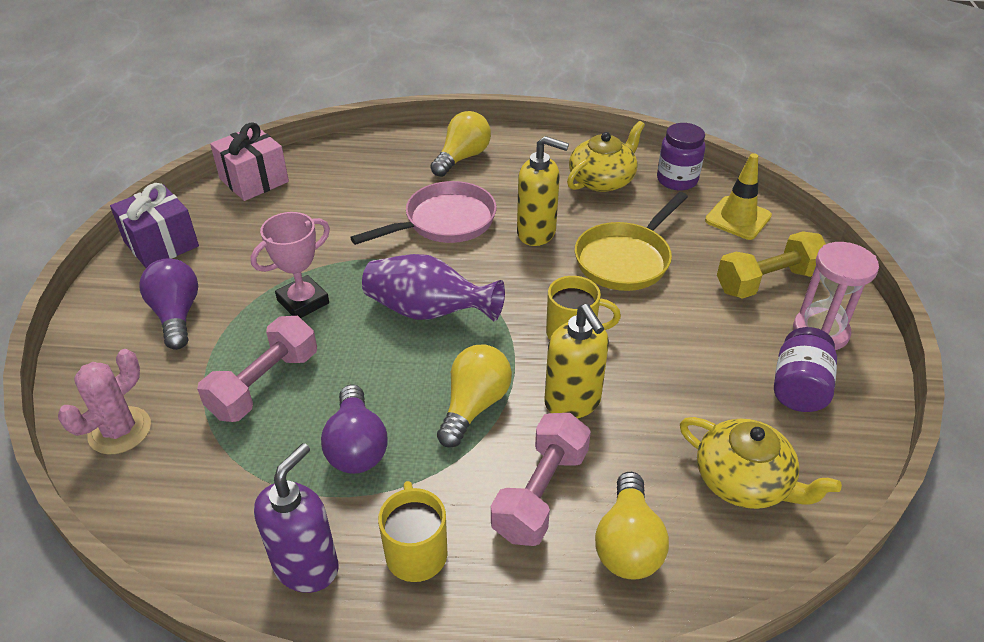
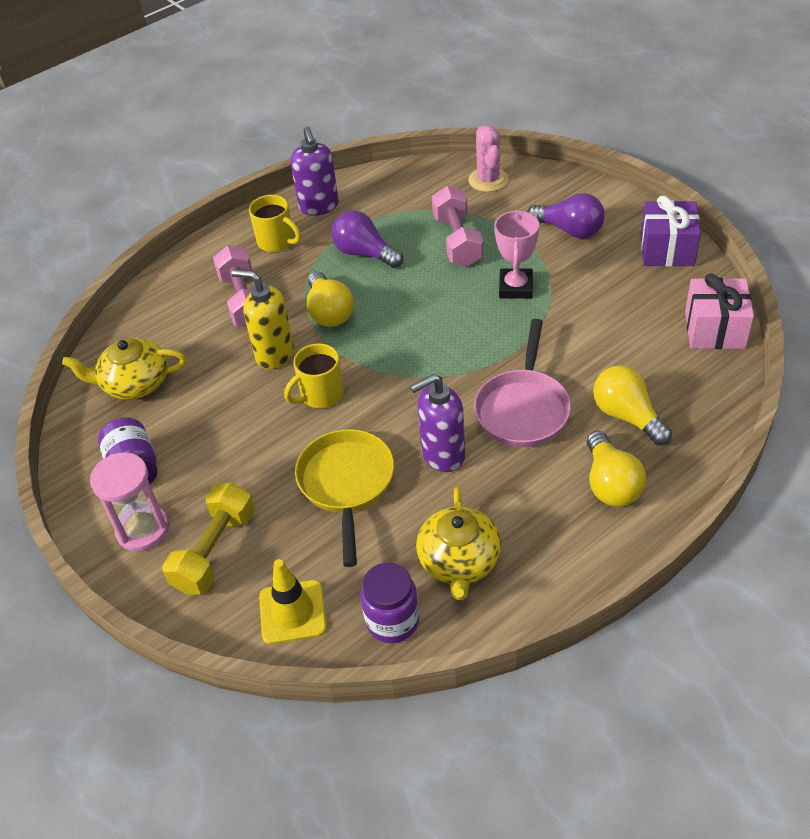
camera: 140 degrees right, 5 degrees up
purple vase [362,254,505,321] -> none
yellow soap dispenser [517,136,569,246] -> purple soap dispenser [410,374,465,472]
yellow light bulb [595,472,669,579] -> yellow light bulb moved to [593,365,672,446]

